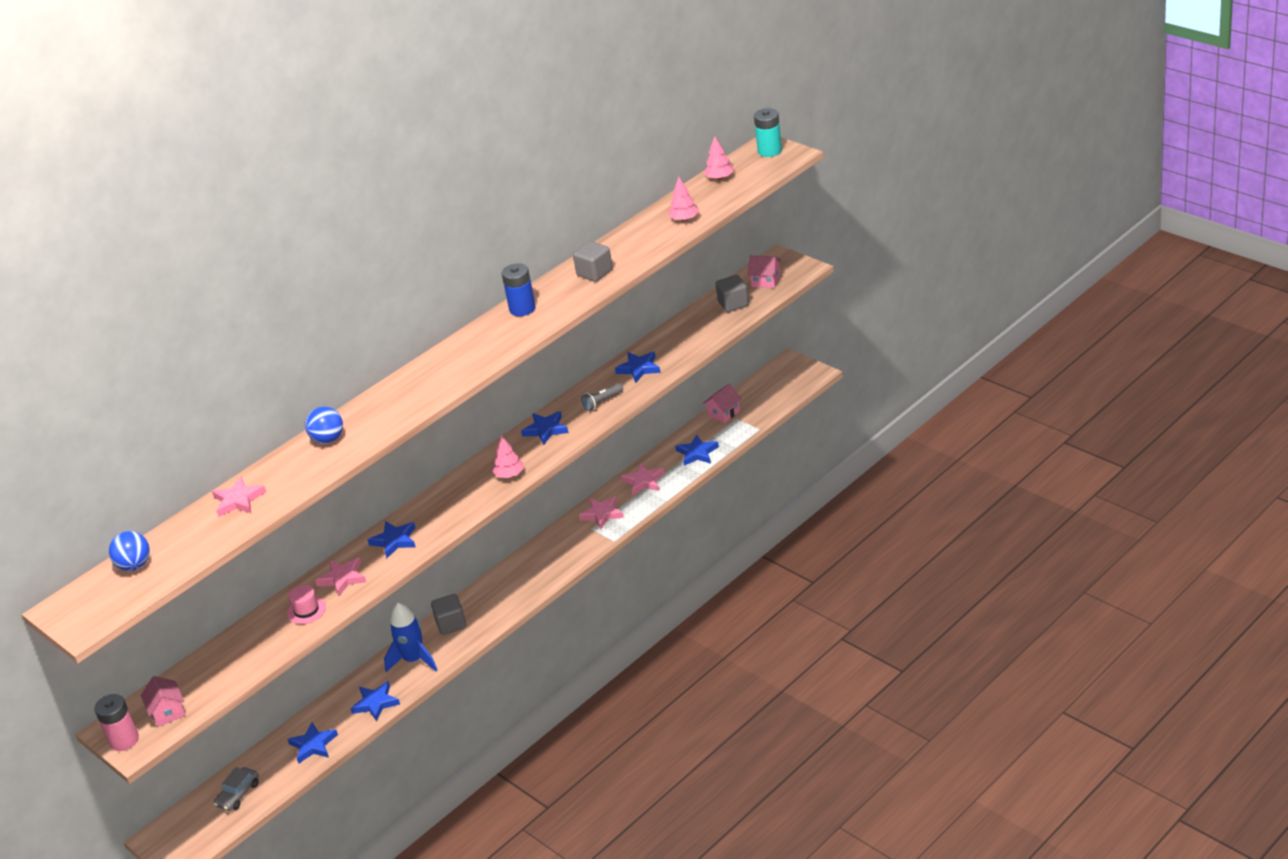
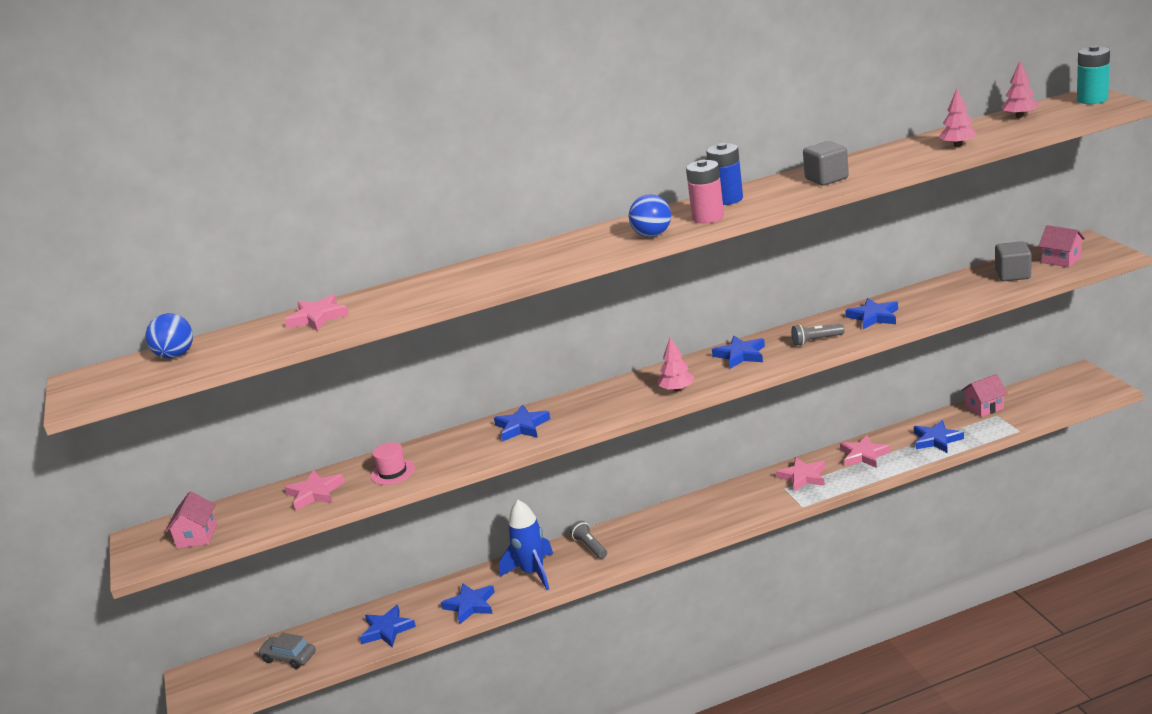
camera: 25 degrees right, 10 degrees down
pink battery [94,694,139,751] -> pink battery moved to [686,160,724,223]
grey car [214,767,259,811] -> grey car turned 60 degrees clockwise [258,633,316,669]
blue ball [305,406,343,444] -> blue ball moved to [629,194,671,237]
pink star [315,557,366,596] -> pink star moved to [284,470,345,511]
grey cube [431,594,466,635] -> grey flashlight [570,521,607,559]

